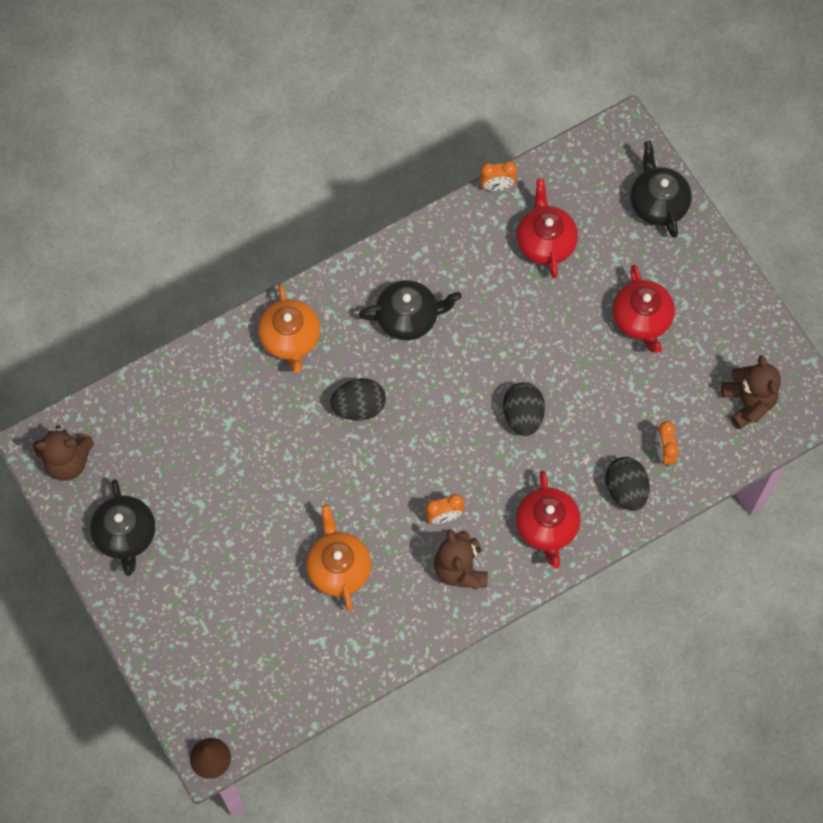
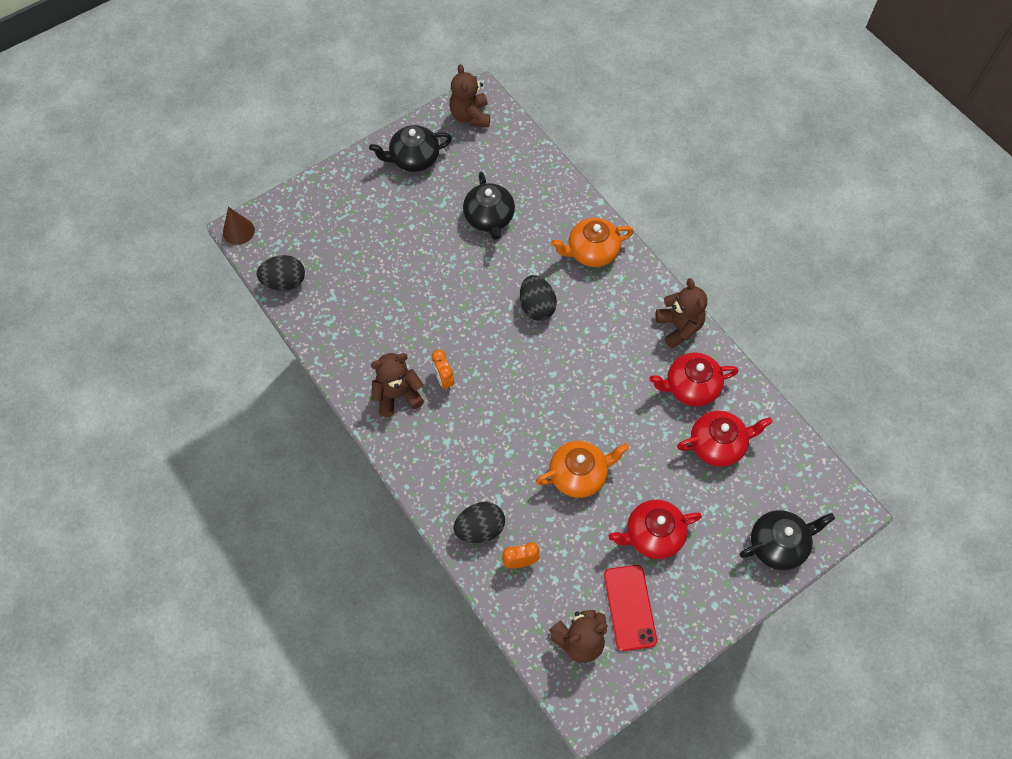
camera: 85 degrees right, 5 degrees down
orange teapot [306,505,371,611] -> orange teapot moved to [536,441,629,498]
black teapot [359,280,462,340] -> black teapot moved to [463,172,515,240]
orange clock [480,161,517,191] -> none
black egg [503,382,545,436] -> black egg moved to [256,255,305,291]
red teapot [516,470,580,568] -> red teapot moved to [650,352,738,406]
none -> red phone [604,565,657,651]
none -> brown teddy bear [656,278,707,348]

